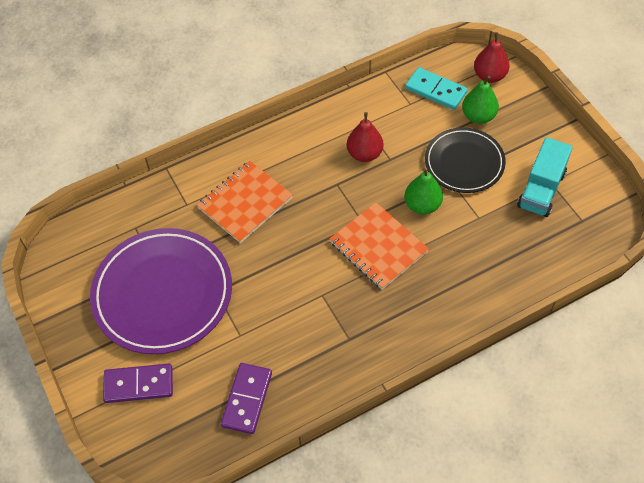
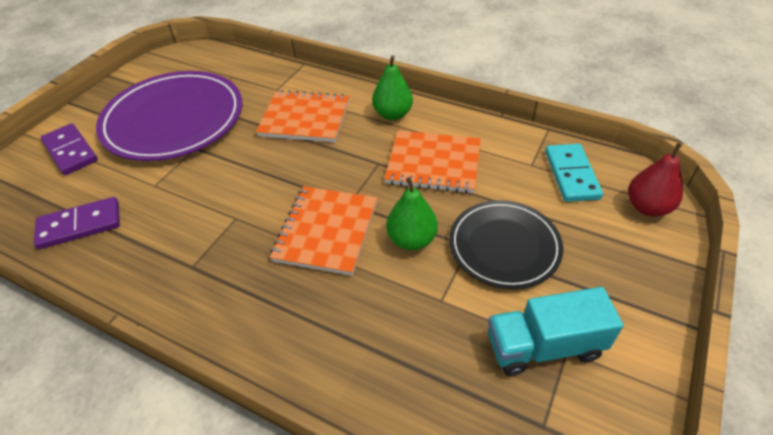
camera: 55 degrees right, 10 degrees down
red pear [347,112,384,162] -> orange notebook [384,130,481,193]
green pear [462,76,499,124] -> green pear moved to [372,56,413,120]

